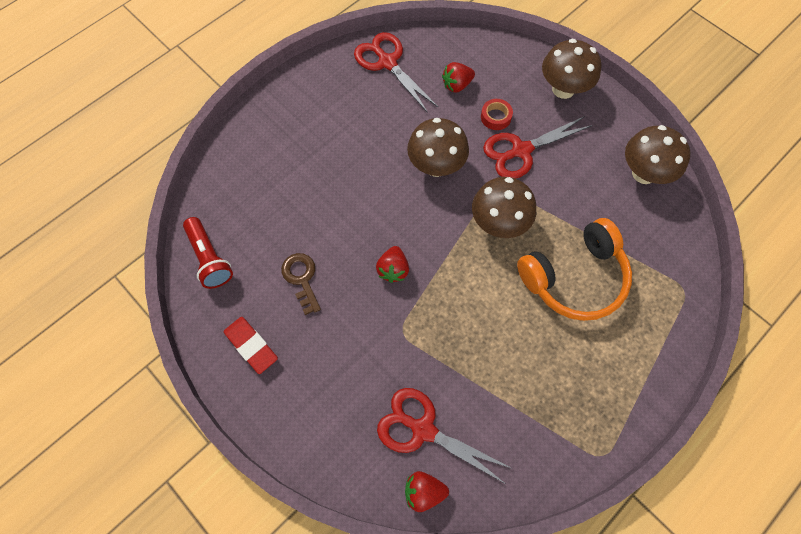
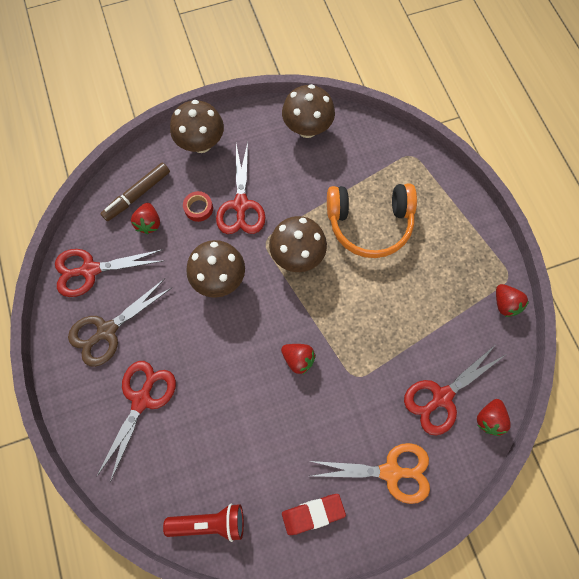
camera: 65 degrees left, 5 degrees up
brown key [281,253,321,315] -> none
orange headphones [517,218,632,321] -> orange headphones turned 90 degrees clockwise [327,183,417,258]
none -> brown scissors [68,278,173,367]
none -> red scissors [97,361,176,482]
none -> brown marker [100,162,170,221]
none -> orange scissors [311,443,430,504]
none -> red strawberry [496,284,529,317]

